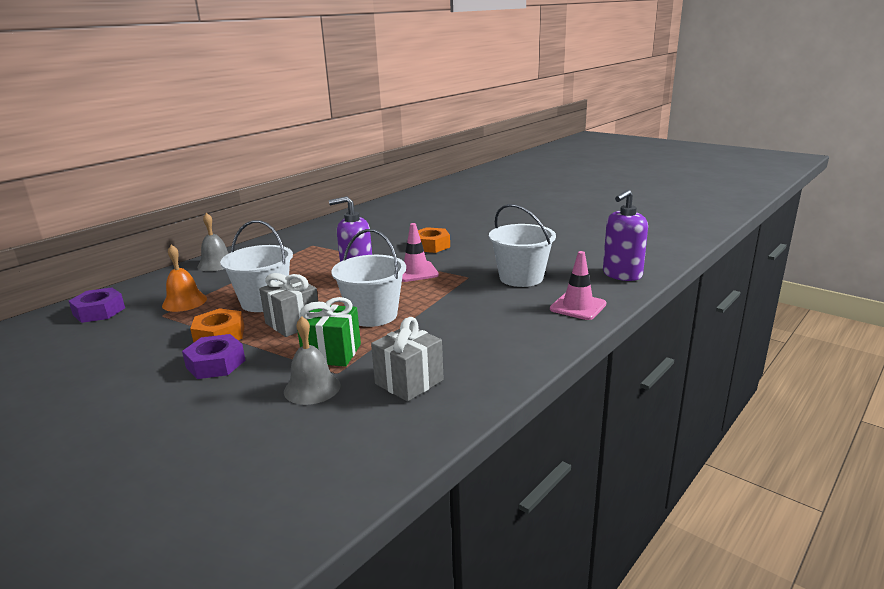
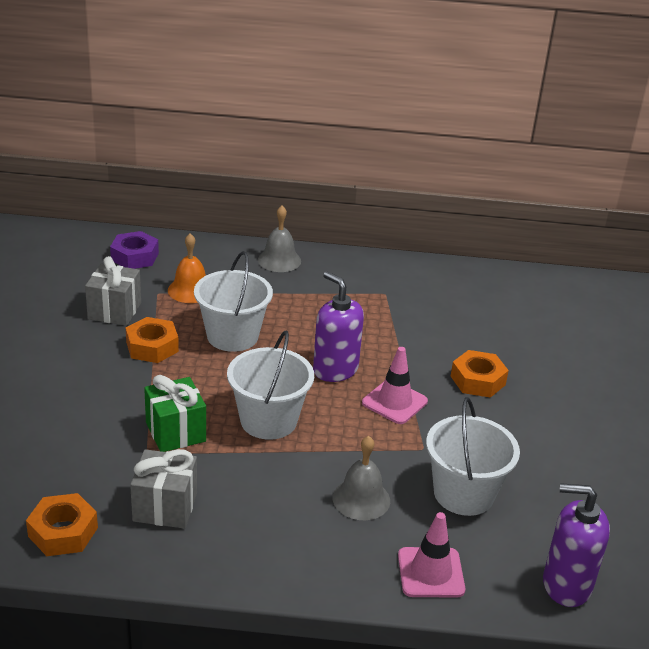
camera: 50 degrees right, 10 degrees up
purple nut [182,334,246,379] -> none
grey gift [259,273,318,337] -> grey gift moved to [85,256,141,326]
grey bell [284,316,341,405] -> grey bell moved to [333,436,390,520]
none -> orange nut [26,493,98,556]

